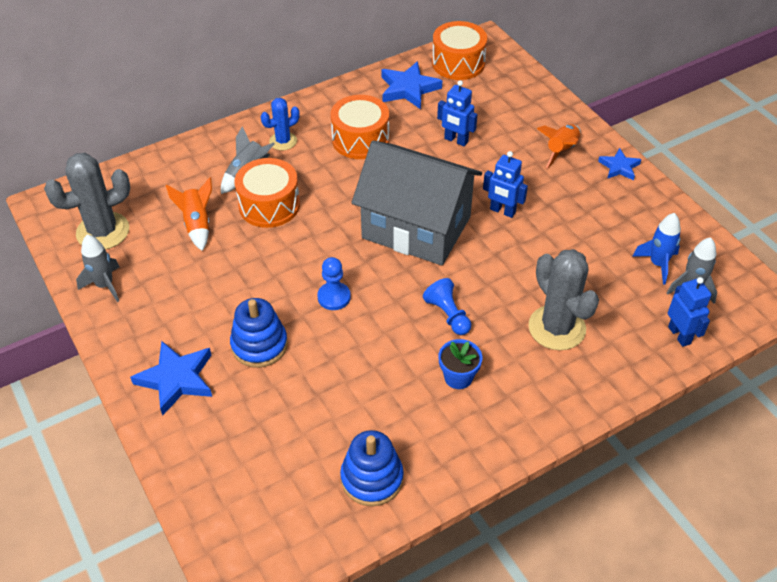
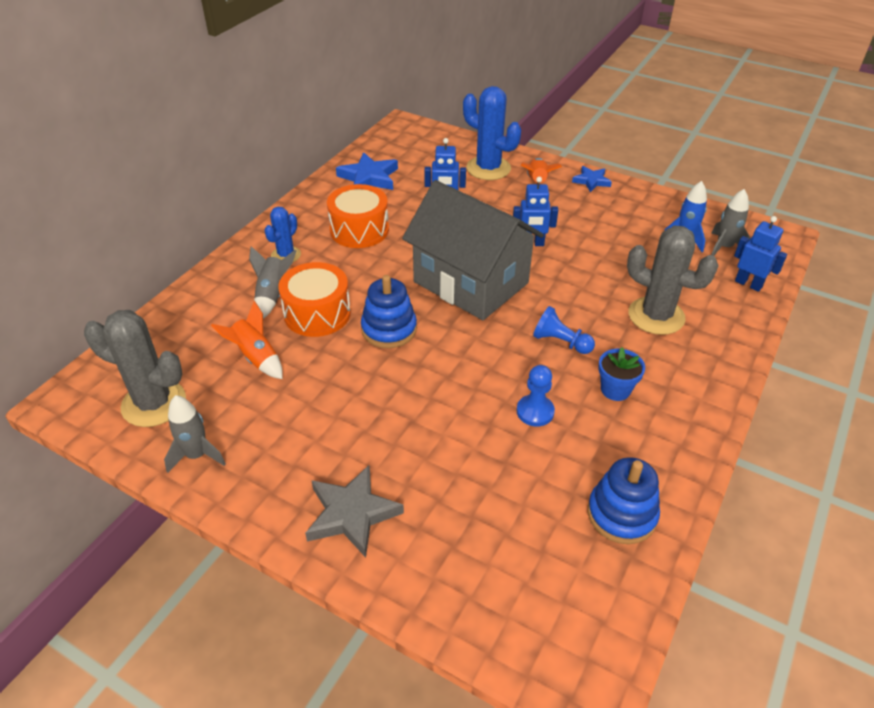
camera: 30 degrees left, 5 degrees down
grey cactus [44,153,130,250] -> grey cactus turned 75 degrees clockwise [84,310,186,427]
blue star [130,341,212,416] -> grey star [305,465,404,558]
blue stacking toy [230,298,288,368] -> blue stacking toy moved to [361,275,417,348]
blue pawn [317,257,351,310] -> blue pawn moved to [517,365,555,427]
grey house [352,141,482,266] -> grey house turned 45 degrees clockwise [402,180,544,320]
orange drum [432,21,487,80] -> none
none -> blue cactus [463,86,521,180]

